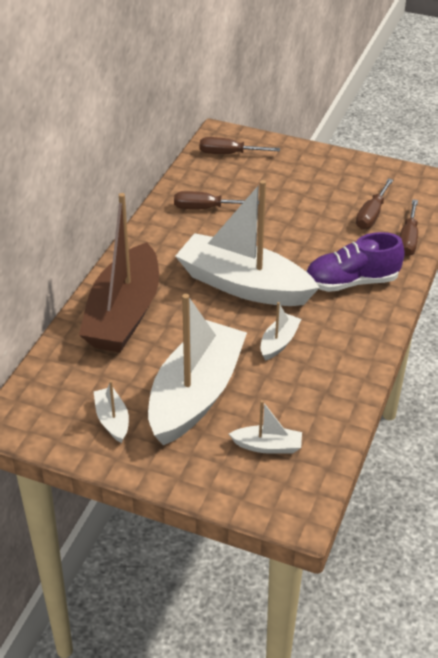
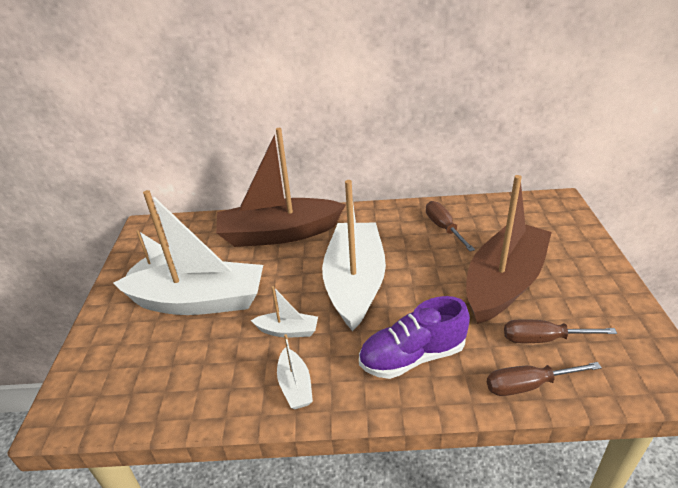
camera: 70 degrees right, 5 degrees down
brown screwdriver [200,137,280,154] -> none
white boat [229,400,302,454] -> white boat moved to [277,334,313,409]
purple shoe [306,232,405,292] -> purple shoe turned 75 degrees counterclockwise [359,296,470,379]
none -> brown boat [466,175,552,324]

